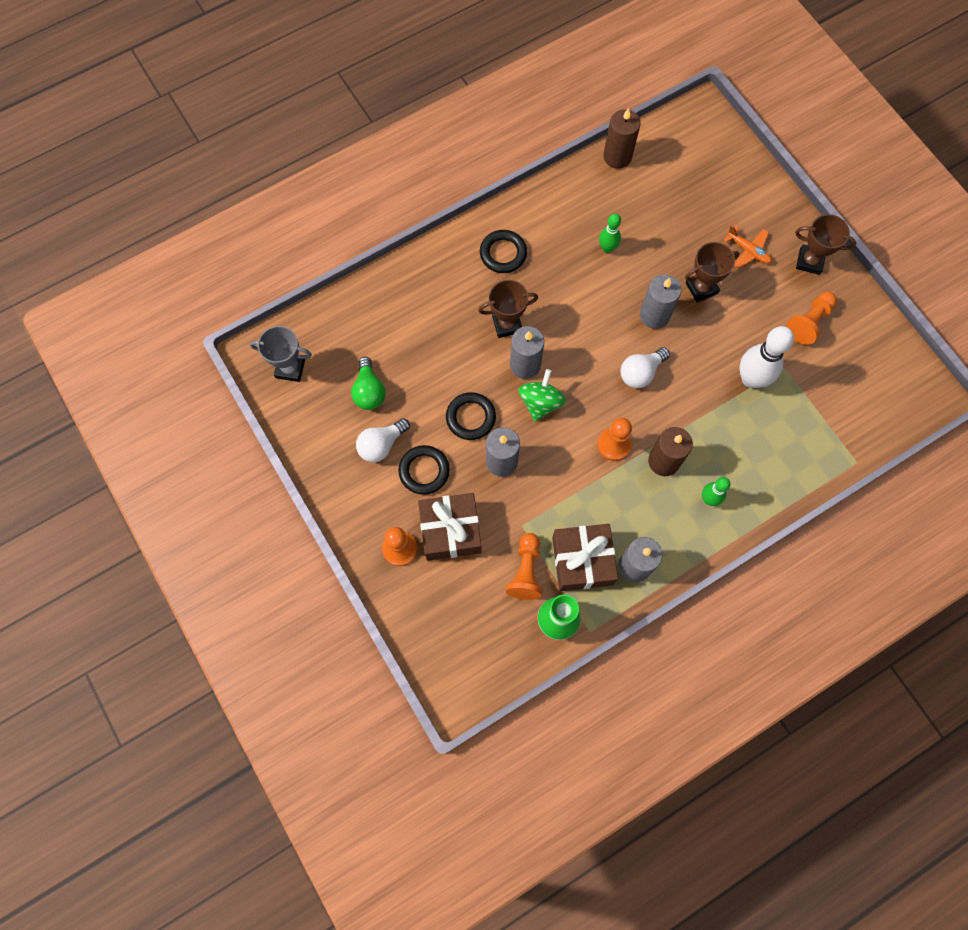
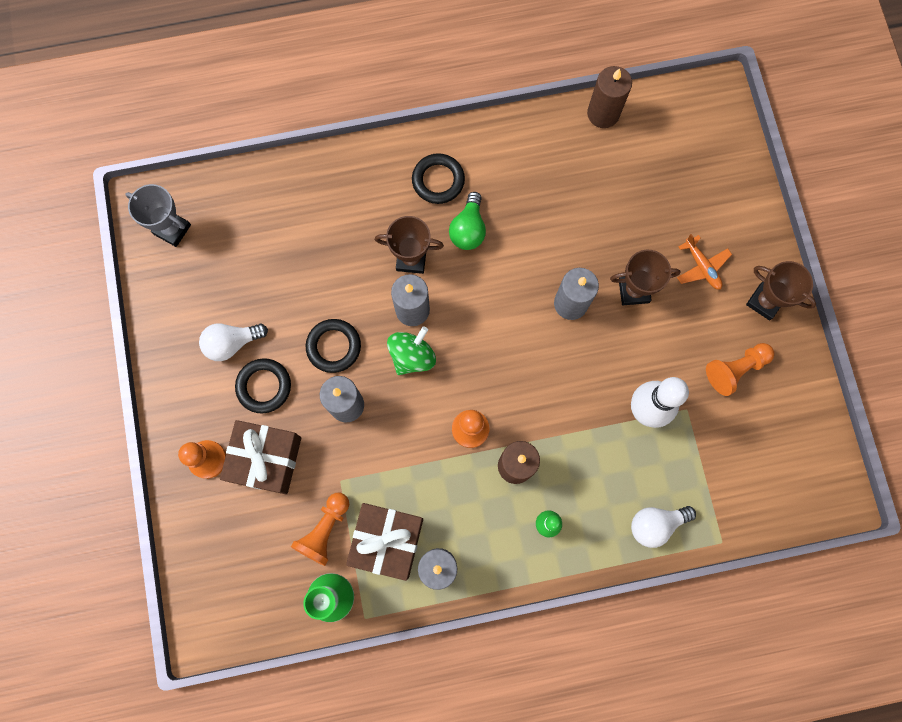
camera: 20 degrees right, 5 degrees up
green light bulb [351,357,386,410] -> green light bulb moved to [449,192,486,250]
green bowling pin [599,214,621,253] -> none
white light bulb [620,347,670,388] -> white light bulb moved to [631,506,696,548]

